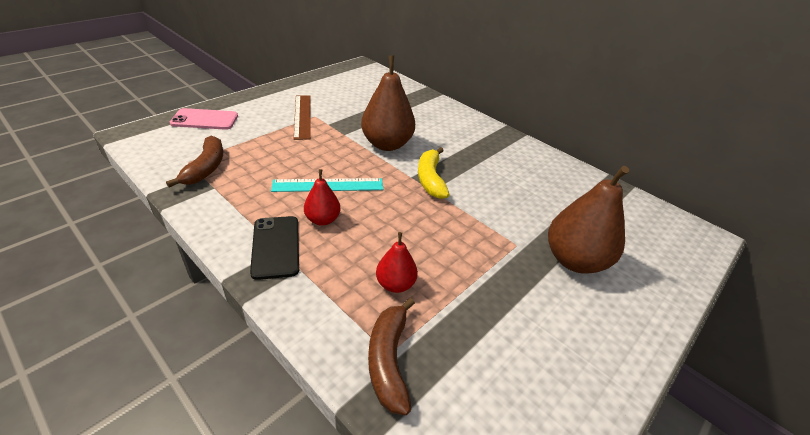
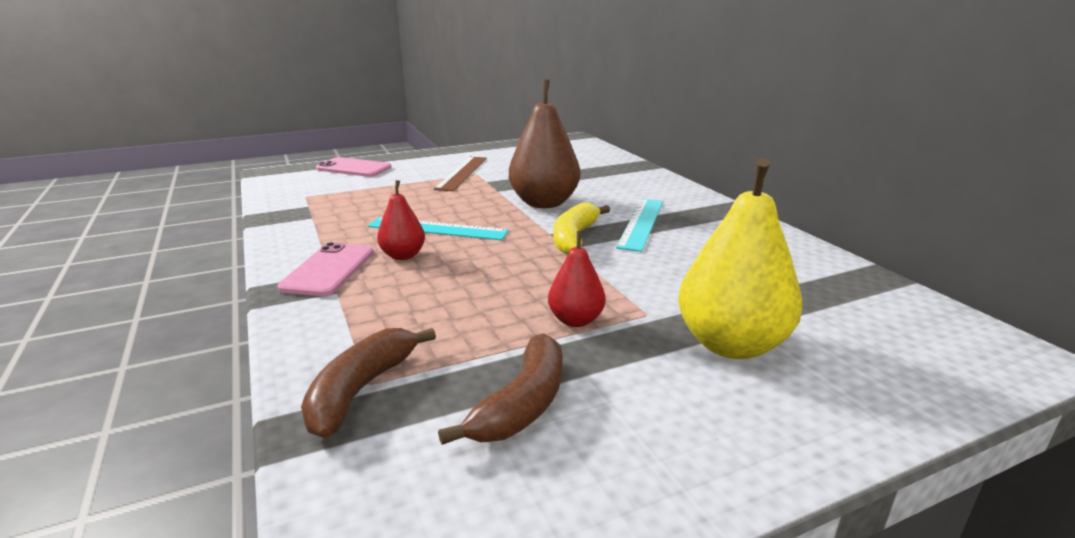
camera: 25 degrees right, 15 degrees down
brown banana [166,135,223,188] -> brown banana moved to [438,333,563,445]
black phone [250,216,299,280] -> pink phone [278,242,373,296]
red pear [376,232,418,293] -> red pear moved to [548,231,605,327]
brown pear [548,166,629,274] -> yellow pear [678,158,803,359]
none -> turquoise ruler [616,199,663,252]

